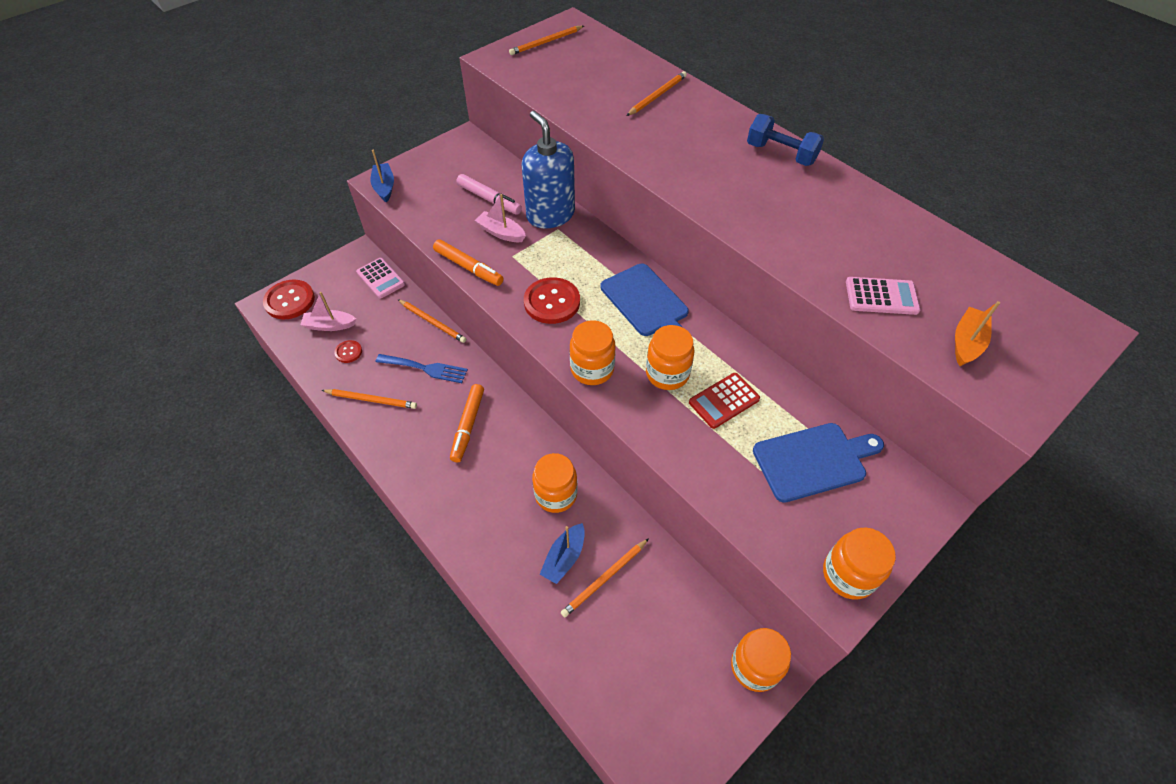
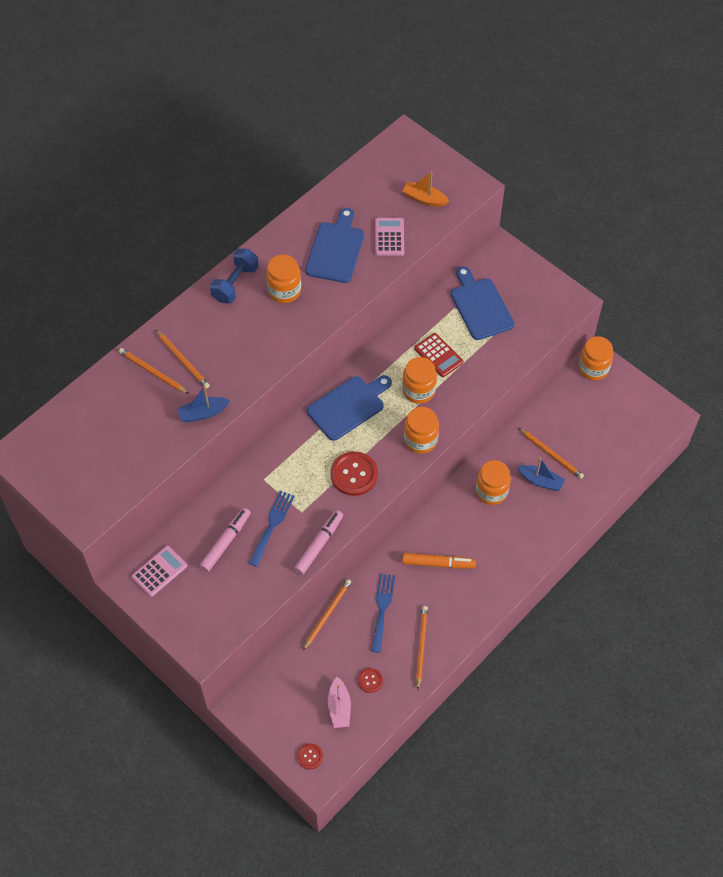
camera: 95 degrees left, 5 degrees up
red button [263,280,315,319] -> red button [297,743,323,769], size x0.52
pink calculator [356,258,405,299] -> pink calculator moved to [131,546,187,597]
blue boat [371,150,394,203] -> blue boat moved to [177,386,230,422]
orange marker [433,239,504,286] -> pink marker [294,510,343,575]
pink boat [475,194,526,242] -> blue fork [249,491,295,567]
orange pencil [509,26,584,55] -> orange pencil moved to [155,329,210,389]
blue soap dispenser [522,111,575,228] -> none
orange jar [823,528,896,599] -> orange jar moved to [266,254,301,303]
none -> blue cutting board [305,208,364,283]

